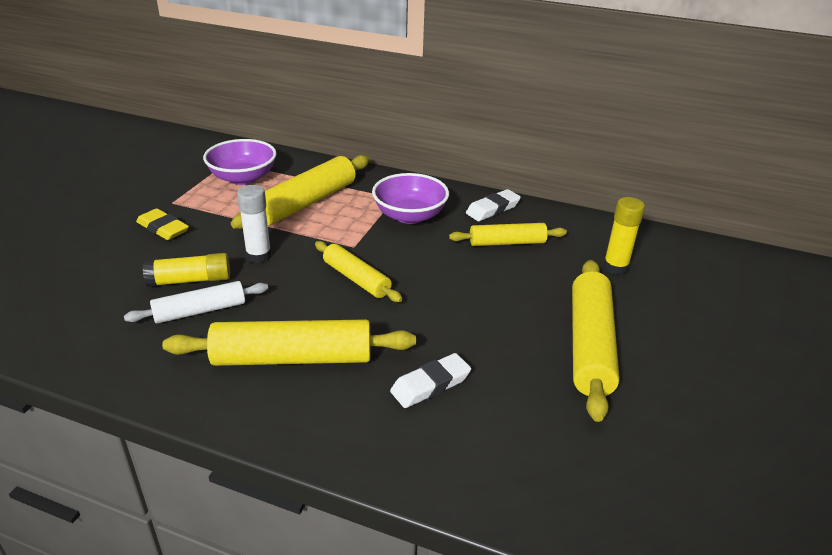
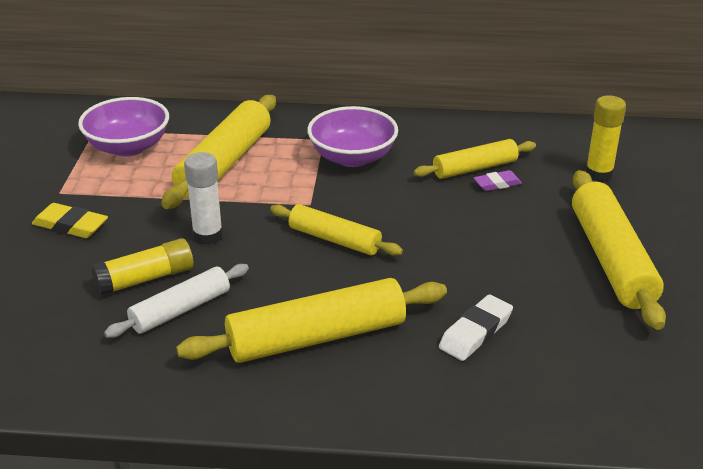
camera: 15 degrees left, 0 degrees up
white eraser [466,189,521,221] -> none
none -> purple eraser [474,170,522,191]

